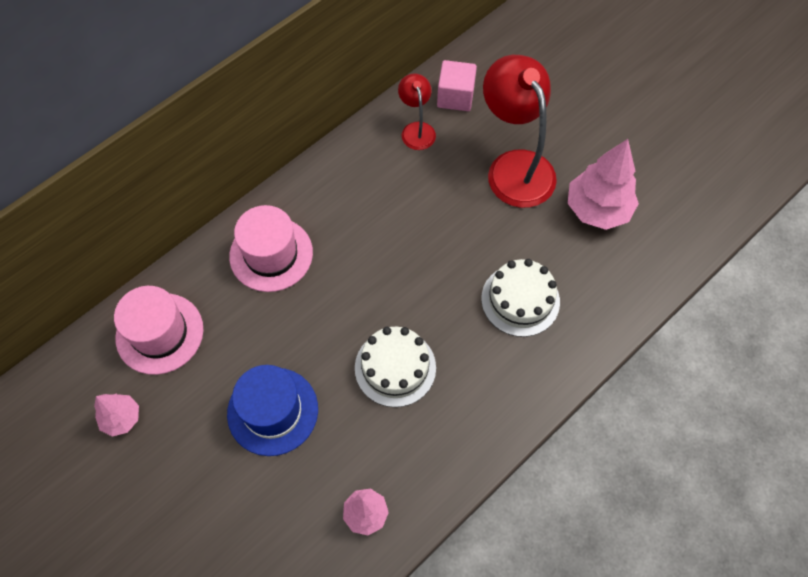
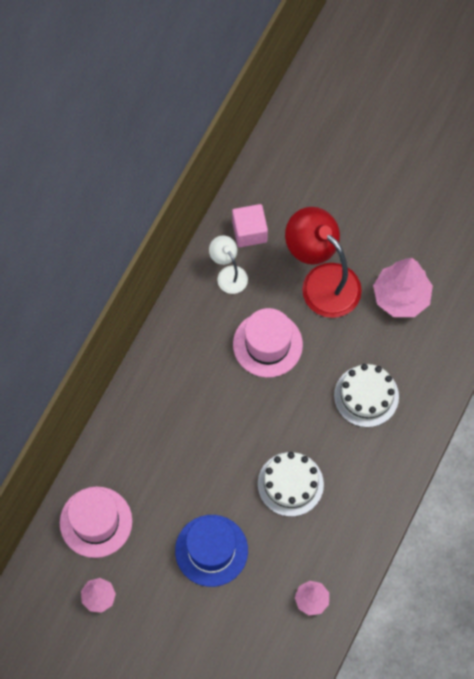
camera: 20 degrees left, 5 degrees up
pink hat [229,205,313,292] -> pink hat moved to [233,308,303,378]
red lamp [398,73,436,150] -> white lamp [209,236,248,294]

